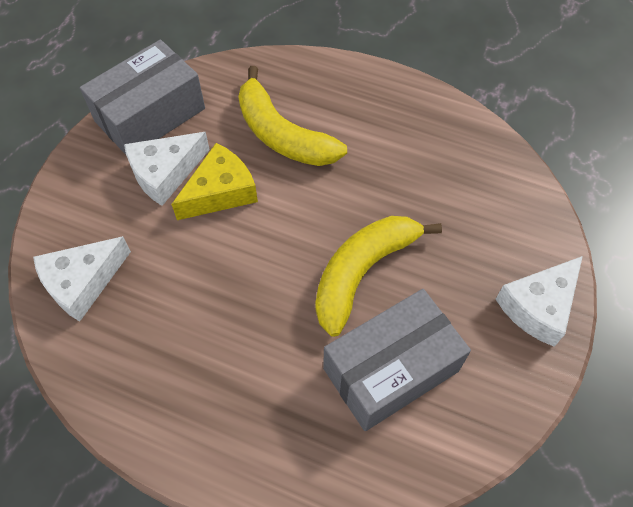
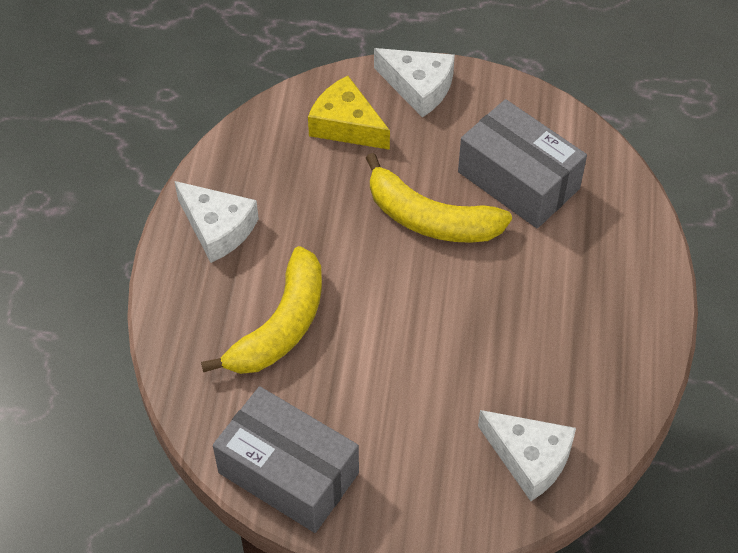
camera: 105 degrees left, 5 degrees down
white cheese [124,132,210,206] -> white cheese moved to [174,181,259,263]
yellow cheese [171,143,258,220] -> yellow cheese moved to [308,76,390,150]

